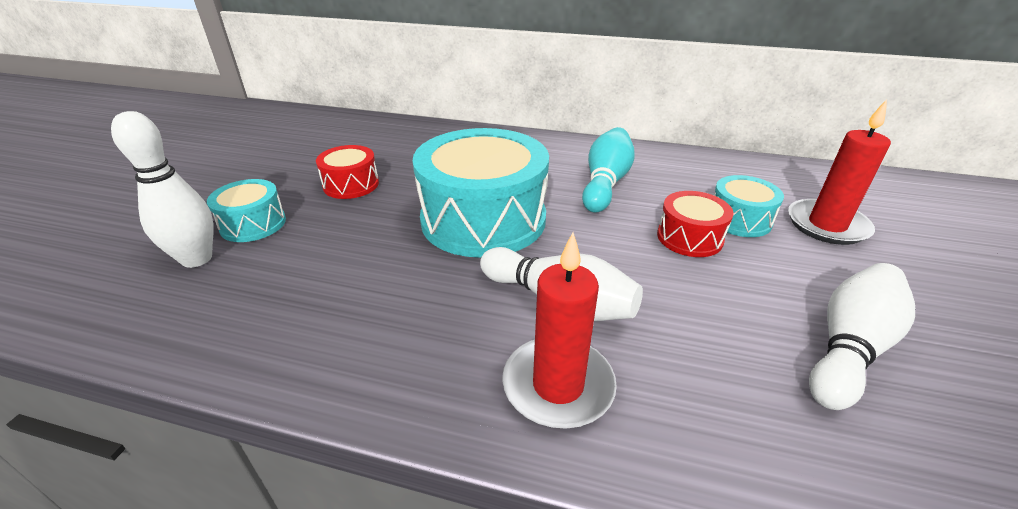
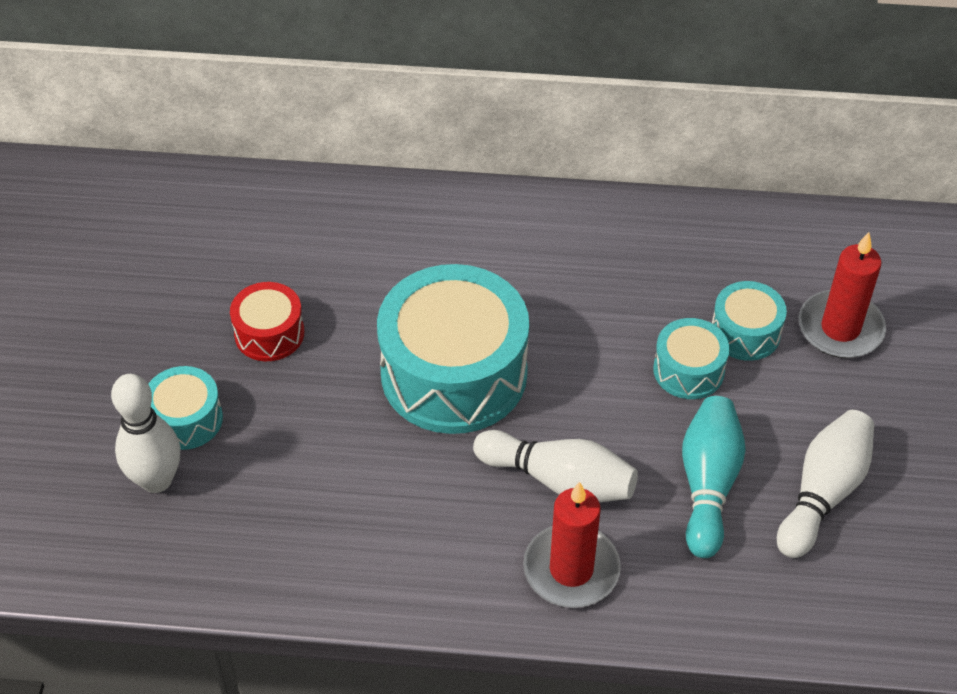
camera: 10 degrees left, 15 degrees up
turquoise bowling pin [582,127,635,213] -> turquoise bowling pin moved to [682,396,746,558]
red drum [657,191,734,257] -> turquoise drum [653,318,730,399]

